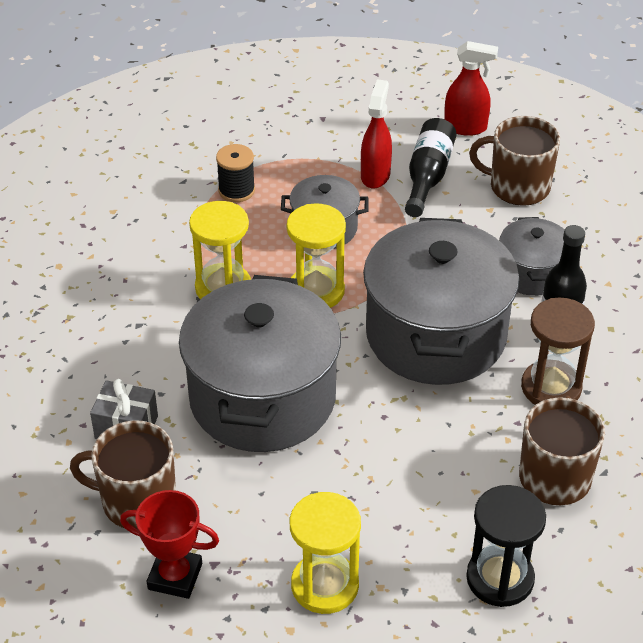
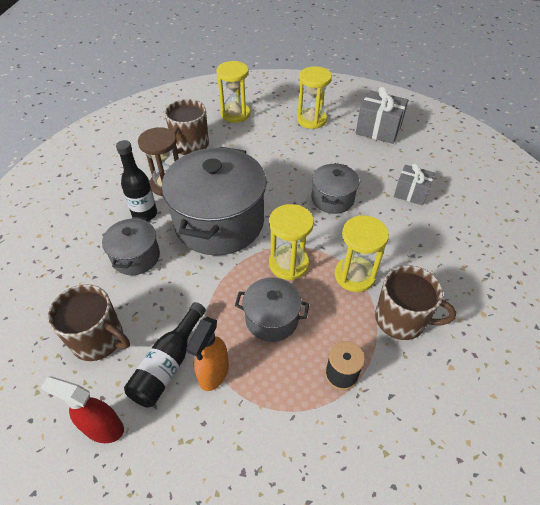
camera: 170 degrees left, 5 degrees up
brown mug [70,420,176,528] -> brown mug moved to [375,265,456,340]
red trophy [120,490,219,599] -> grey gift [356,87,408,144]
grey pot [179,275,341,452] -> grey pot [312,163,360,214], size x0.50
red spray bottle [361,79,392,189] -> orange spray bottle [186,317,229,391]
black hourglass [466,485,546,607] -> yellow hourglass [216,61,250,123]

